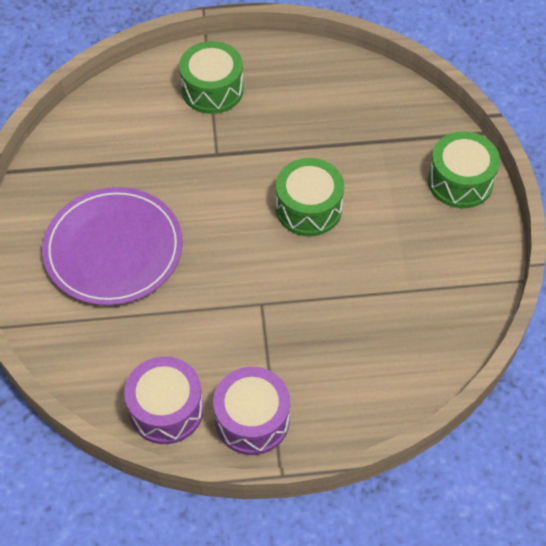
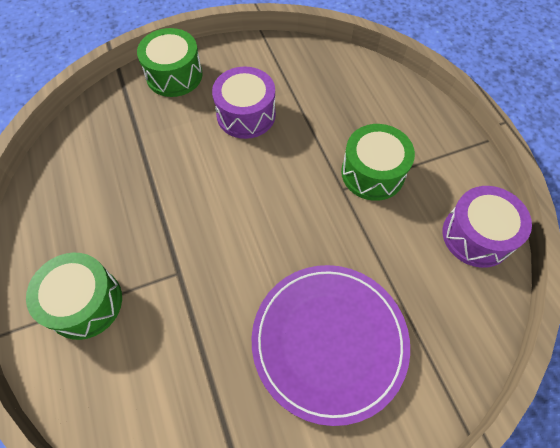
camera: 105 degrees left, 5 degrees up
purple drum [213,367,290,455] -> purple drum moved to [212,67,276,139]
green drum [276,158,344,236] -> green drum moved to [341,124,415,201]

